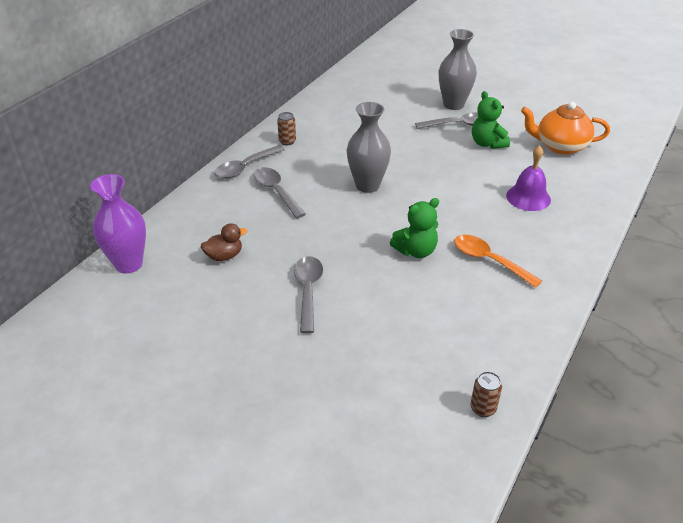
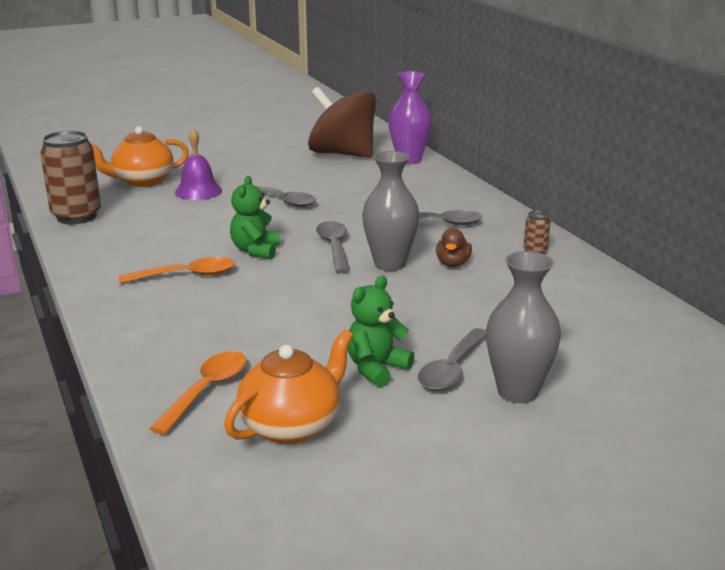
camera: 125 degrees right, 15 degrees down
brown duck [201,223,248,261] -> brown duck moved to [436,228,472,267]
grey spoon [214,145,285,179] -> grey spoon moved to [316,221,350,273]
brown can [471,371,502,417] -> brown can [40,131,101,224], size x2.23
green teddy bear [472,91,510,149] -> green teddy bear turned 60 degrees counterclockwise [348,276,414,387]
purple bell [506,145,551,211] -> purple bell moved to [175,128,222,200]
none -> orange teapot [90,126,189,187]
none -> orange spoon [149,351,247,435]
none -> brown spinning top [308,87,376,158]

